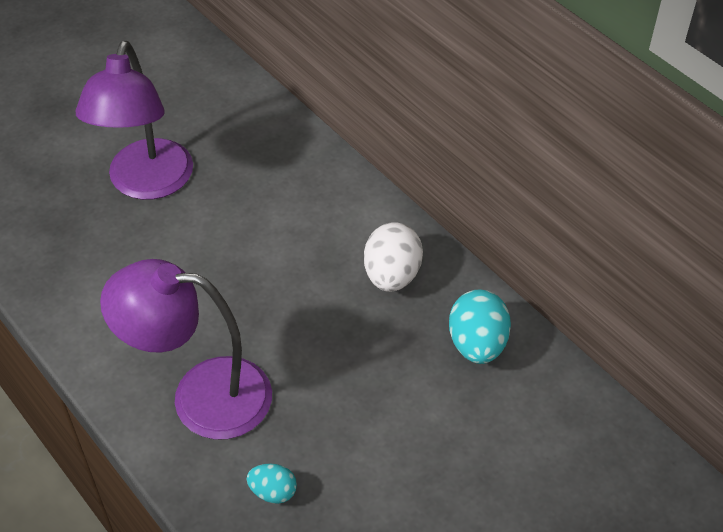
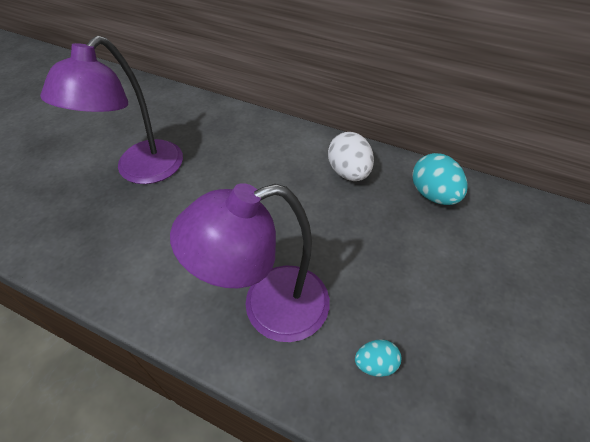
camera: 25 degrees left, 0 degrees up
purple lamp [76,40,193,200] -> purple lamp turned 45 degrees clockwise [40,36,183,184]

